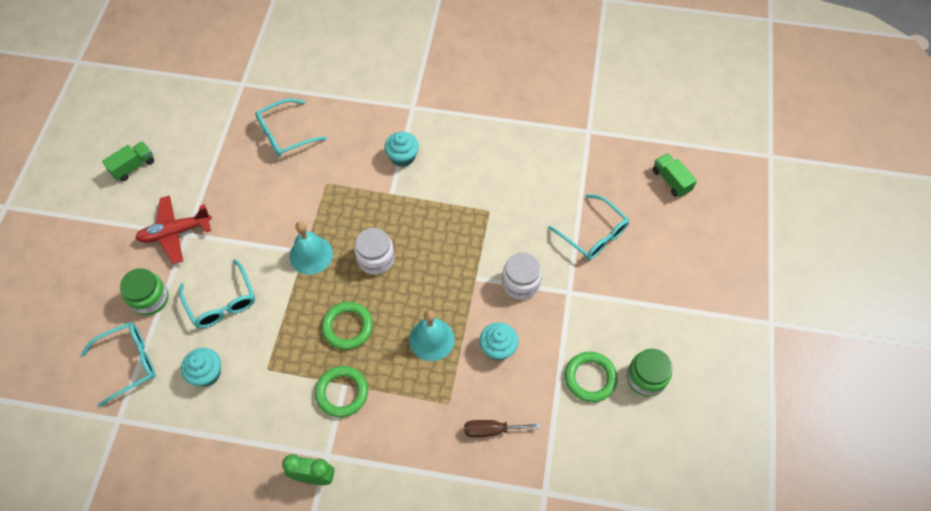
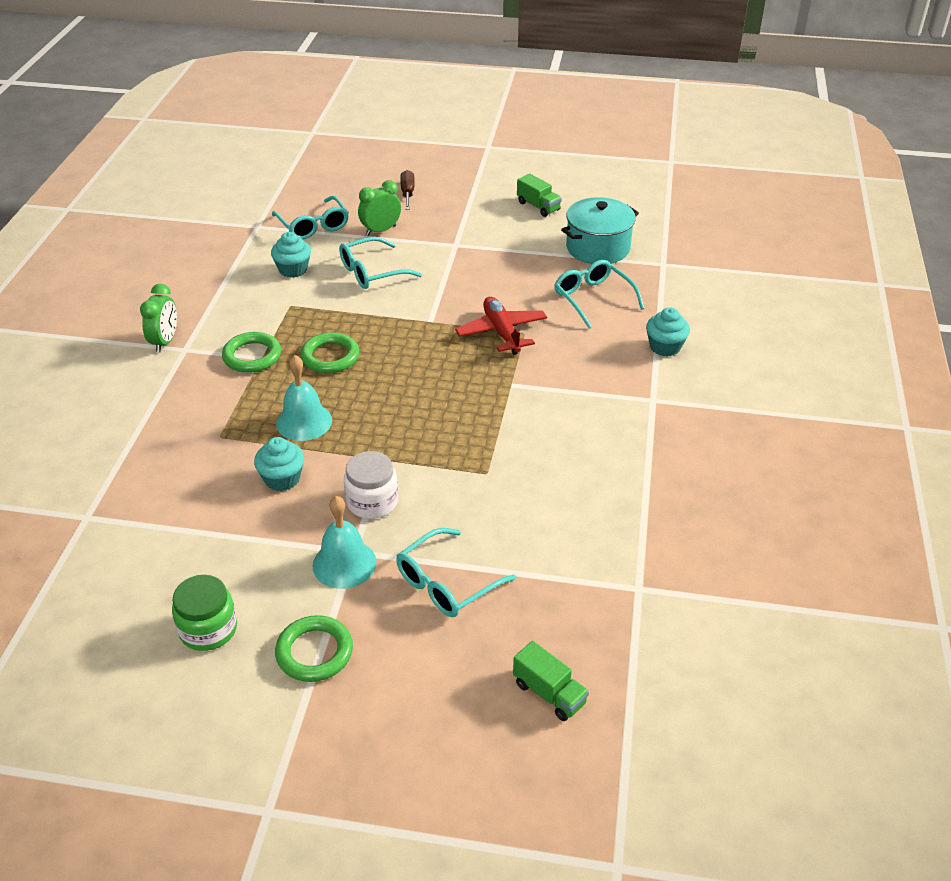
camera: 90 degrees right, 20 degrees down
green jar [120,268,169,315] -> green clock [358,180,401,236]
red plane [135,195,212,264] -> red plane moved to [455,297,547,355]
turquoise bell [290,221,333,275] -> turquoise bell moved to [312,496,376,589]
white jar [354,228,394,275] -> none
turquoise cupcake [384,132,419,167] -> turquoise cupcake moved to [646,307,690,356]
brown screwdriver [464,420,541,438] -> brown screwdriver moved to [400,170,415,210]
green ring [565,352,617,402] -> green ring moved to [275,615,353,682]
green truck [653,153,697,197] -> green truck turned 75 degrees clockwise [513,641,589,721]
none -> turquoise pot [561,197,639,264]

